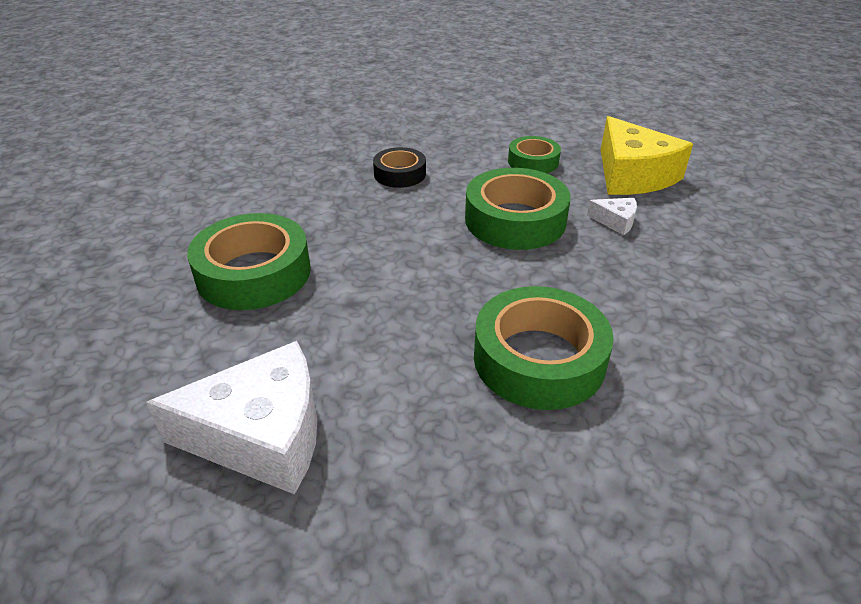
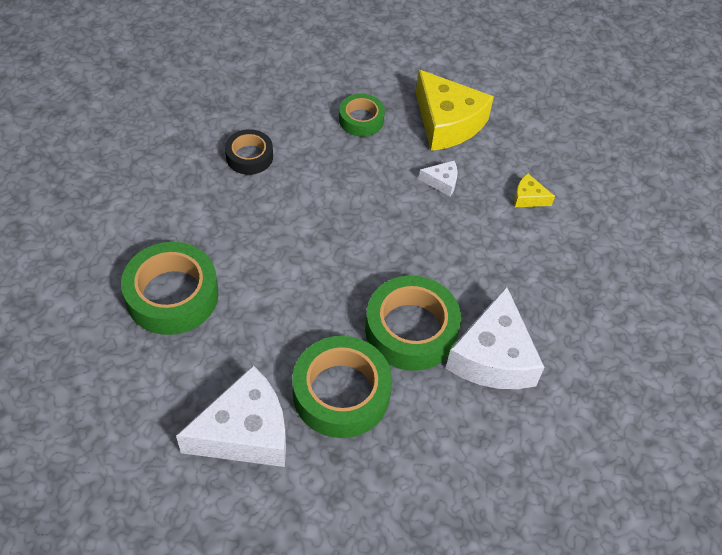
camera: 20 degrees left, 15 degrees up
green tape [465,168,570,250] -> green tape moved to [292,336,392,438]
none -> white cheese [446,286,545,389]
none -> yellow cheese [514,173,555,207]

